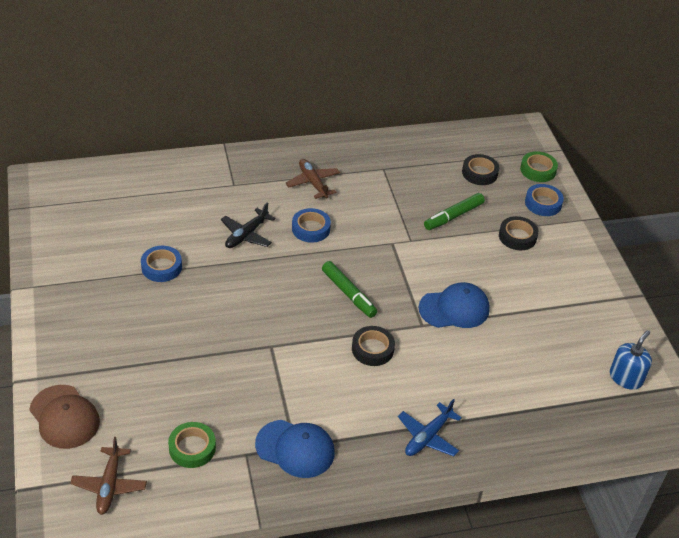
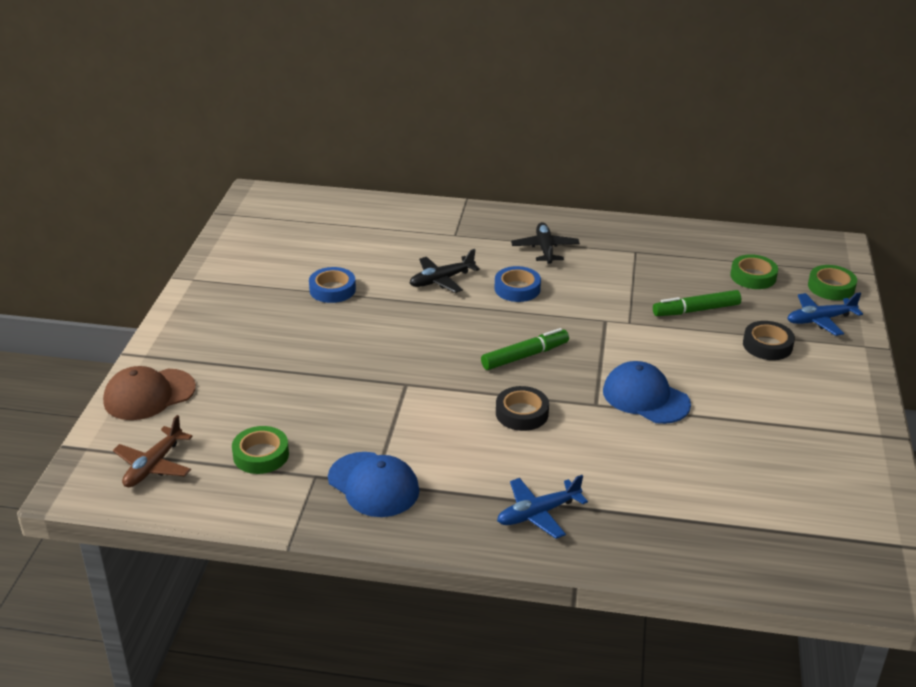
camera: 25 degrees right, 10 degrees down
brown cap [29,385,100,449] -> brown cap turned 75 degrees clockwise [103,366,196,420]
brown plane [286,159,340,199] -> black plane [511,222,580,264]
green marker [322,261,377,318] -> green marker turned 105 degrees counterclockwise [481,328,569,370]
blue cap [419,282,490,328] -> blue cap turned 150 degrees counterclockwise [603,361,691,424]
black tape [462,154,499,185] -> green tape [730,254,778,289]
blue tape [525,184,564,216] -> blue plane [787,292,863,336]
blue soap dispenser [610,330,652,390] -> none

